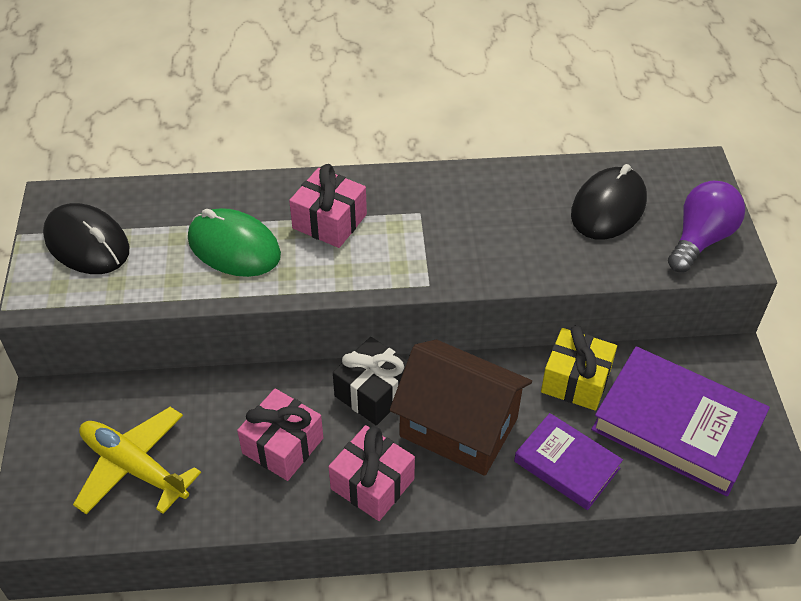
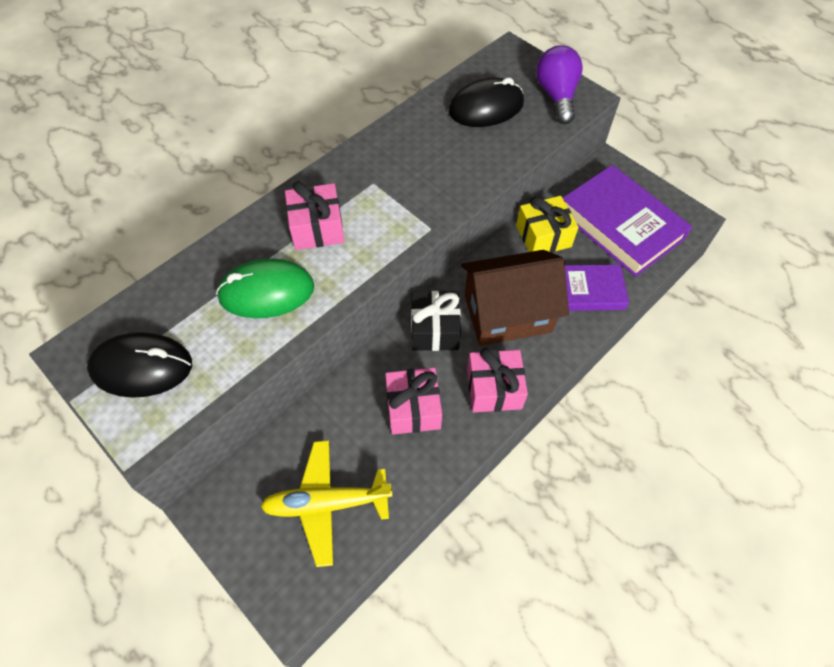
camera: 40 degrees left, 10 degrees up
black mouse [571,164,647,240] -> black mouse turned 75 degrees clockwise [448,77,524,127]
purple book [591,346,770,496] -> purple book turned 60 degrees clockwise [563,165,692,277]

